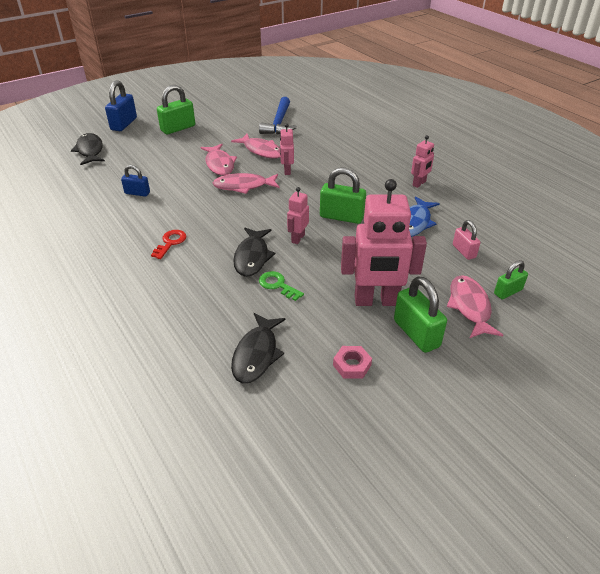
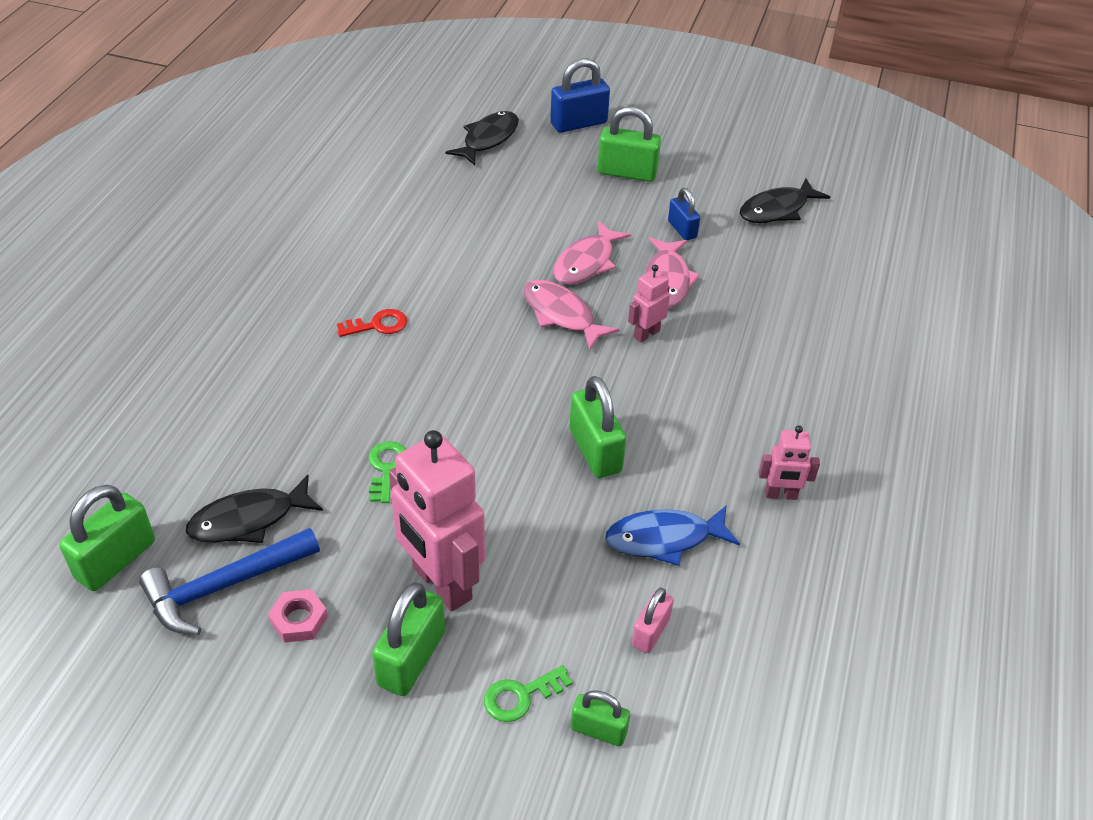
camera: 50 degrees right, 5 degrees up
blue padlock [121,165,150,197] -> blue padlock moved to [668,188,700,240]
black fish [233,228,276,277] -> black fish moved to [739,178,830,223]
blue hammer [259,97,297,134] -> blue hammer moved to [139,528,320,635]
pink robot [287,187,309,244] -> none
pink fish [447,275,503,338] -> green key [484,665,572,722]
none -> green padlock [59,485,155,591]

